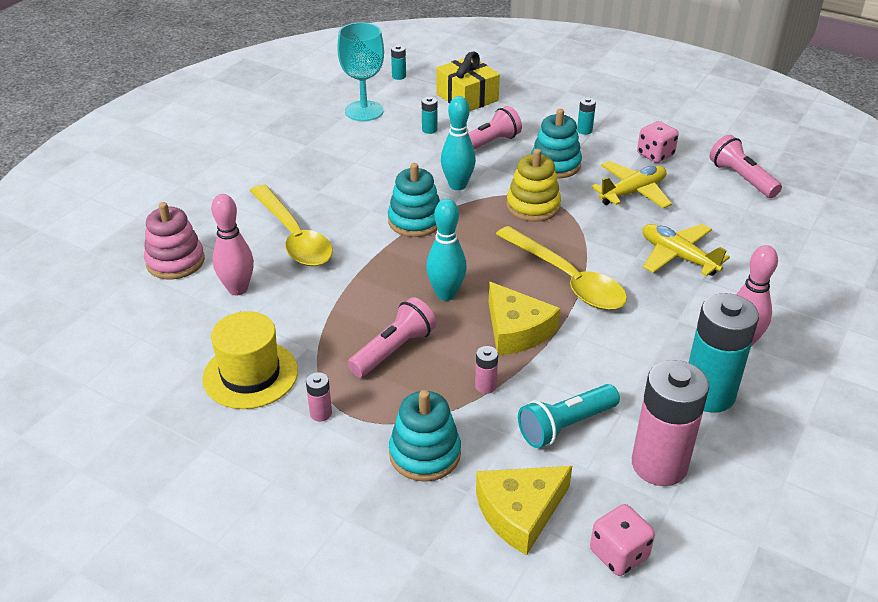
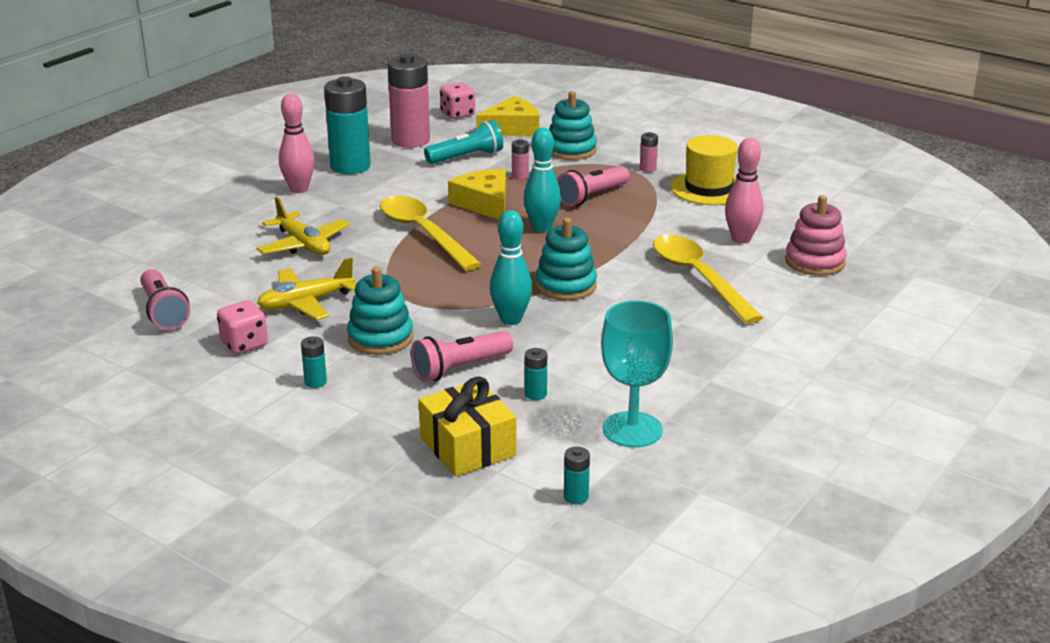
camera: 175 degrees left, 10 degrees down
yellow stacking toy [506,149,561,222] -> none

